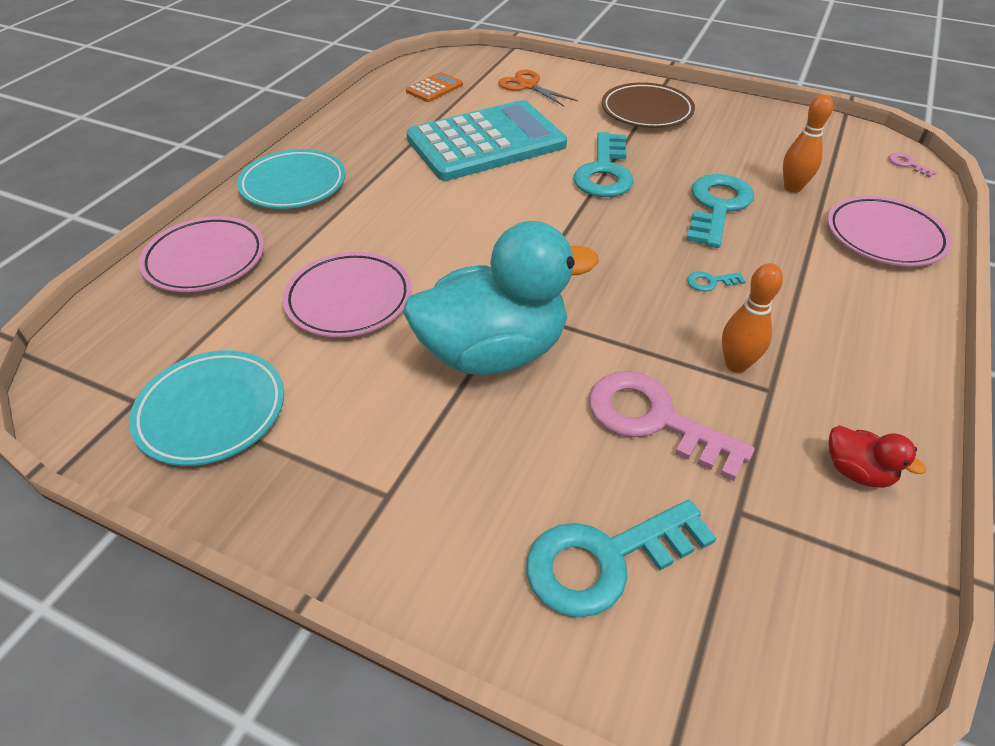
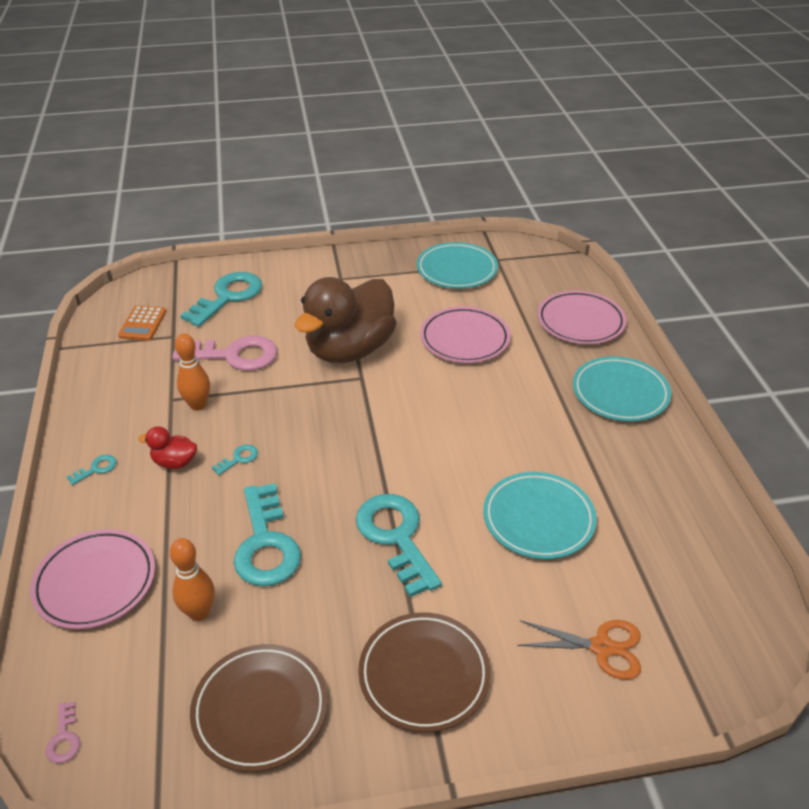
camera: 145 degrees right, 5 degrees down
turquoise duck [403,221,599,375] -> brown duck [295,277,396,363]
orange calculator [406,72,463,102] -> orange calculator moved to [118,305,167,341]
turquoise calculator [406,100,567,181] -> turquoise plate [483,472,597,559]
red duck [829,425,926,488] -> red duck moved to [138,426,197,469]
pink key [889,153,937,177] -> pink key turned 60 degrees clockwise [46,701,80,763]
none -> turquoise key [67,455,116,485]
none -> brown plate [190,644,328,772]

